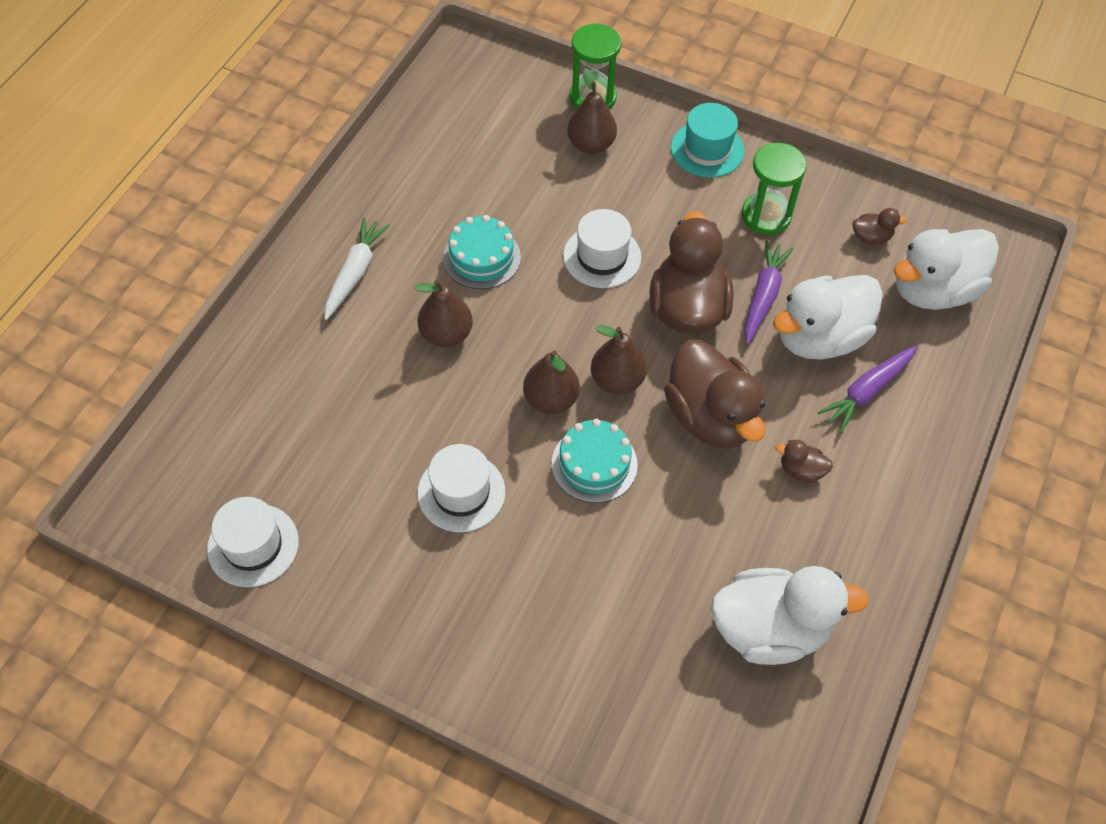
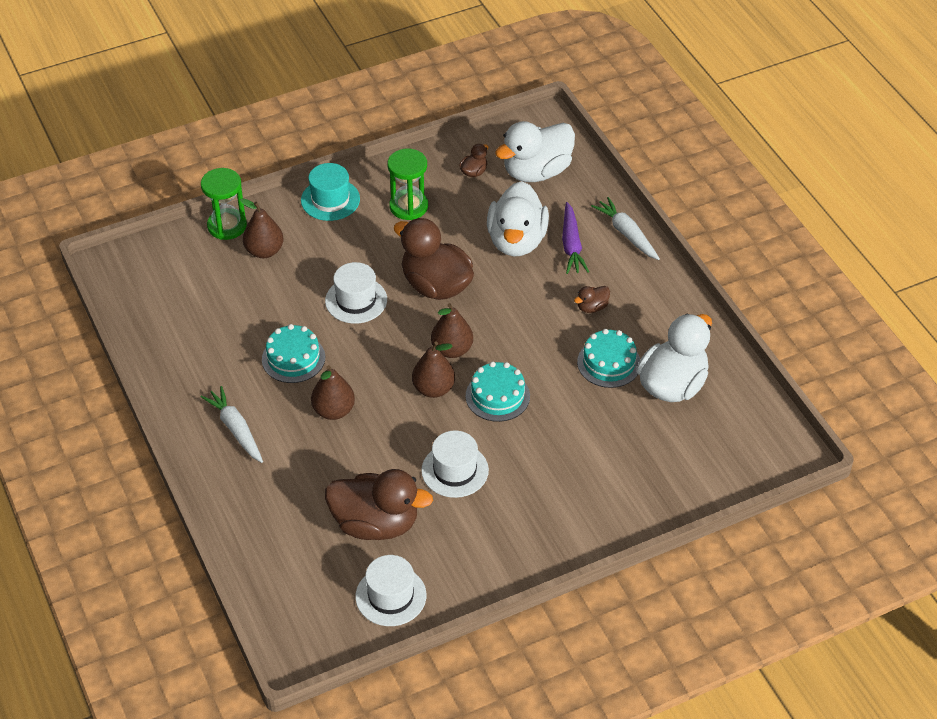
camera: 50 degrees left, 10 degrees down
brown duck [664,340,766,449] -> brown duck moved to [325,469,433,540]
purple carrot [744,240,794,345] -> none
white duck [894,229,999,310] -> white duck turned 45 degrees clockwise [495,121,575,182]
none -> turquoise cake [577,329,640,388]
none -> white carrot [591,197,660,260]

